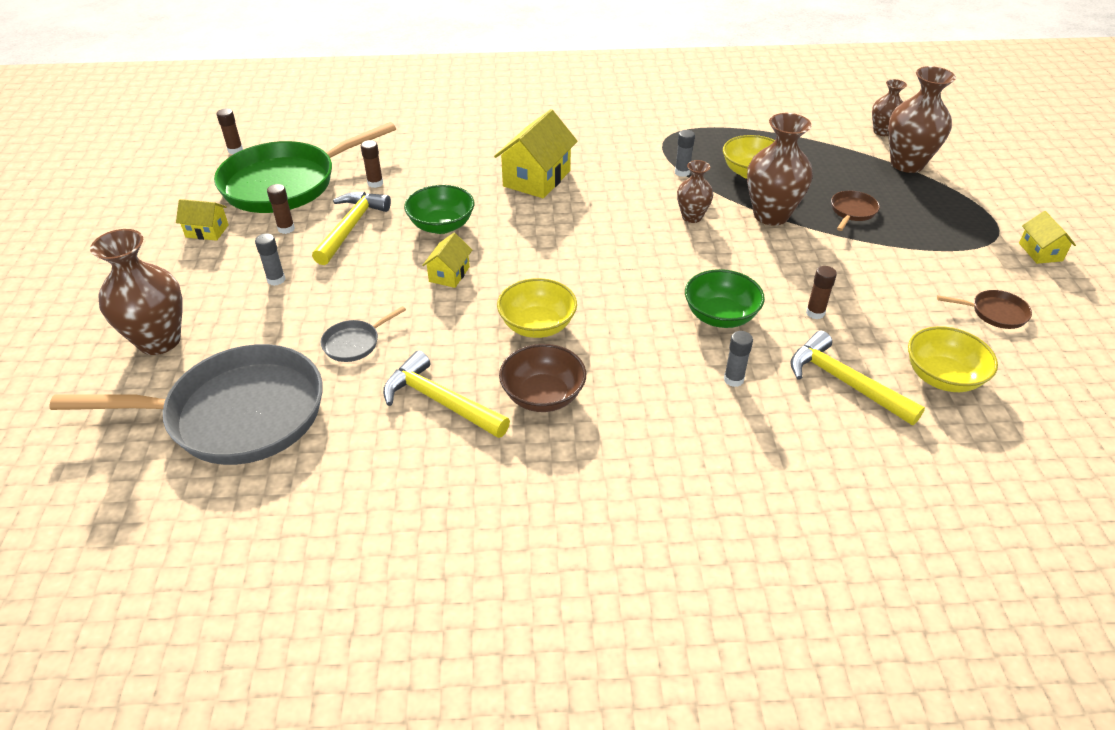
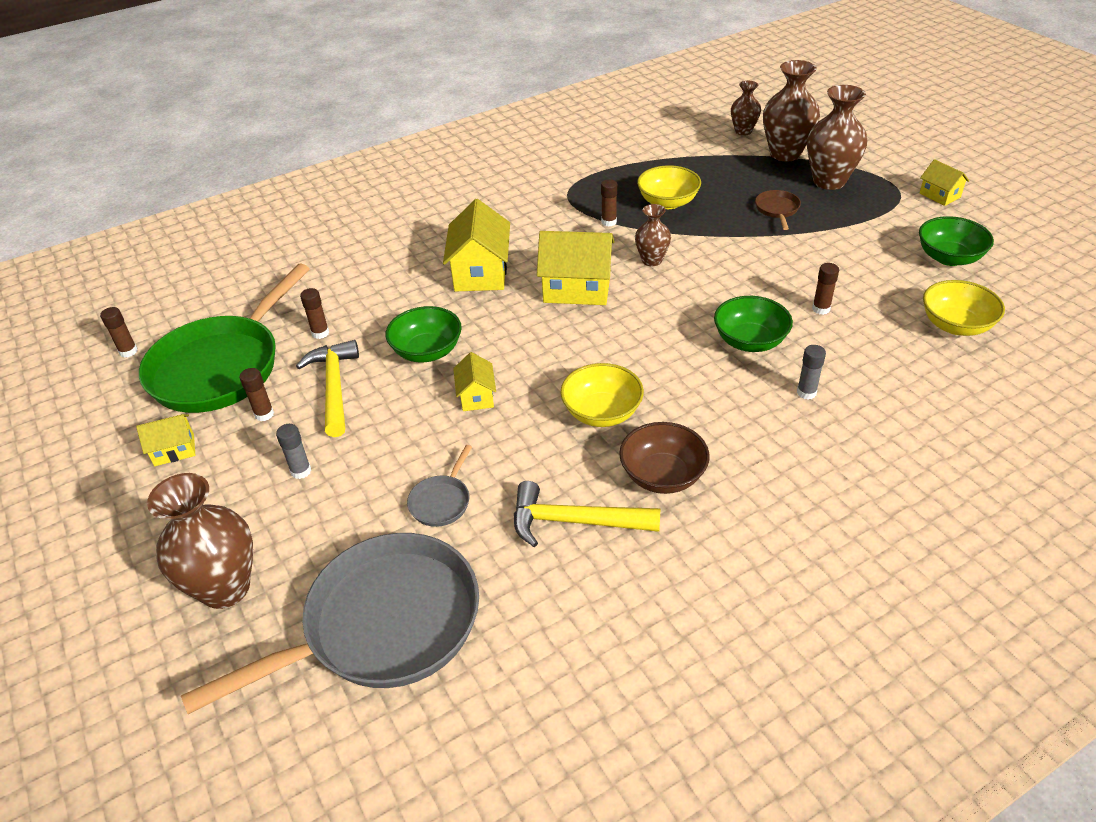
camera: 25 degrees left, 0 degrees up
grey glue stick [675,130,695,177] -> brown glue stick [601,179,617,226]
brown vase [747,113,813,226] -> brown vase moved to [807,85,868,190]
yellow hammer [790,331,925,425] -> none
brown pan [937,290,1032,329] -> green bowl [919,216,994,266]
none -> yellow house [537,231,615,305]

